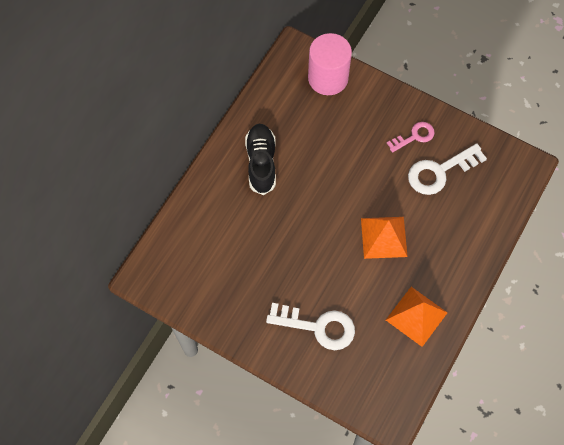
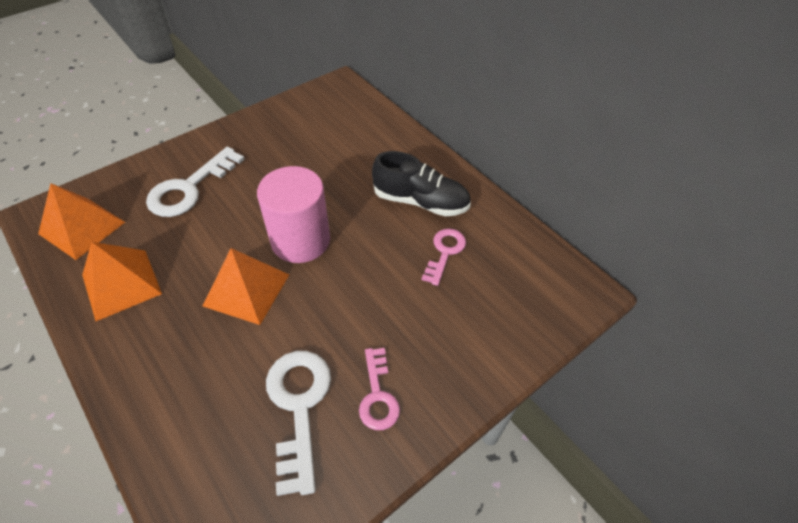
camera: 110 degrees right, 15 degrees down
pink cylinder [308,33,352,95] -> pink cylinder moved to [257,166,330,263]
none -> orange pyramid [38,183,125,260]
none -> pink key [422,228,466,286]

